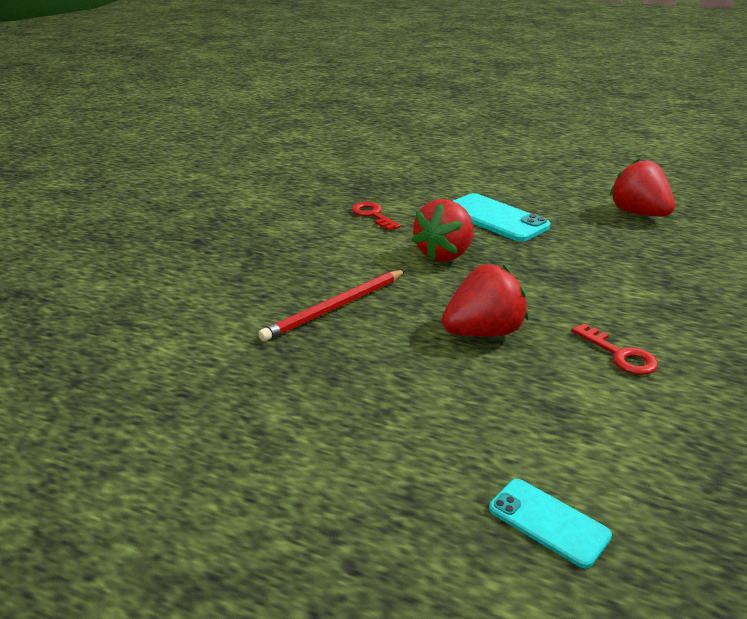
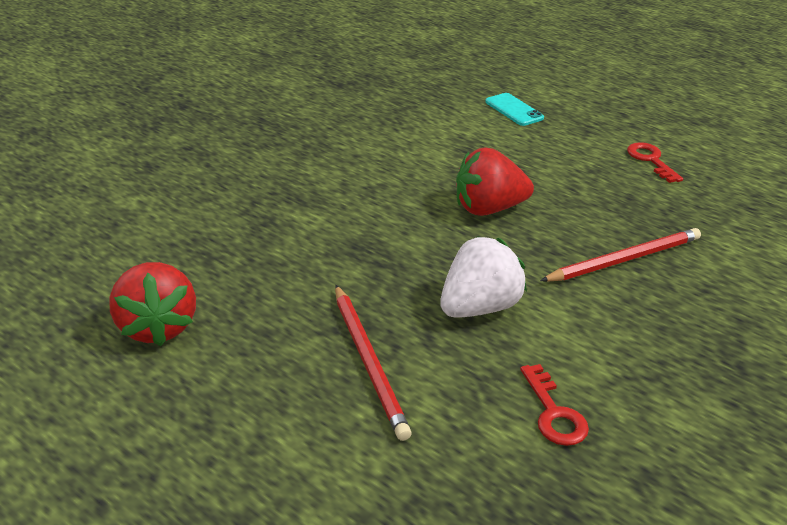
camera: 165 degrees left, 5 degrees up
red strawberry [411,199,473,262] -> white strawberry [440,236,527,318]
turquoise phone [453,193,550,242] -> red pencil [335,285,412,441]
red key [571,323,658,375] -> red key moved to [627,142,683,183]

